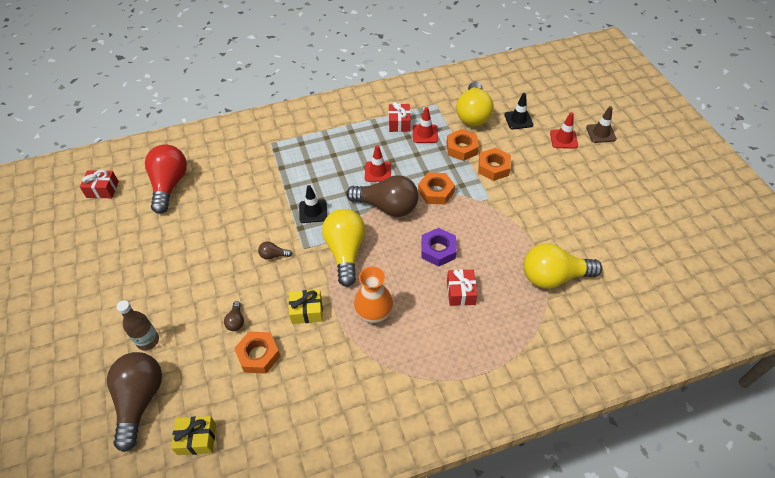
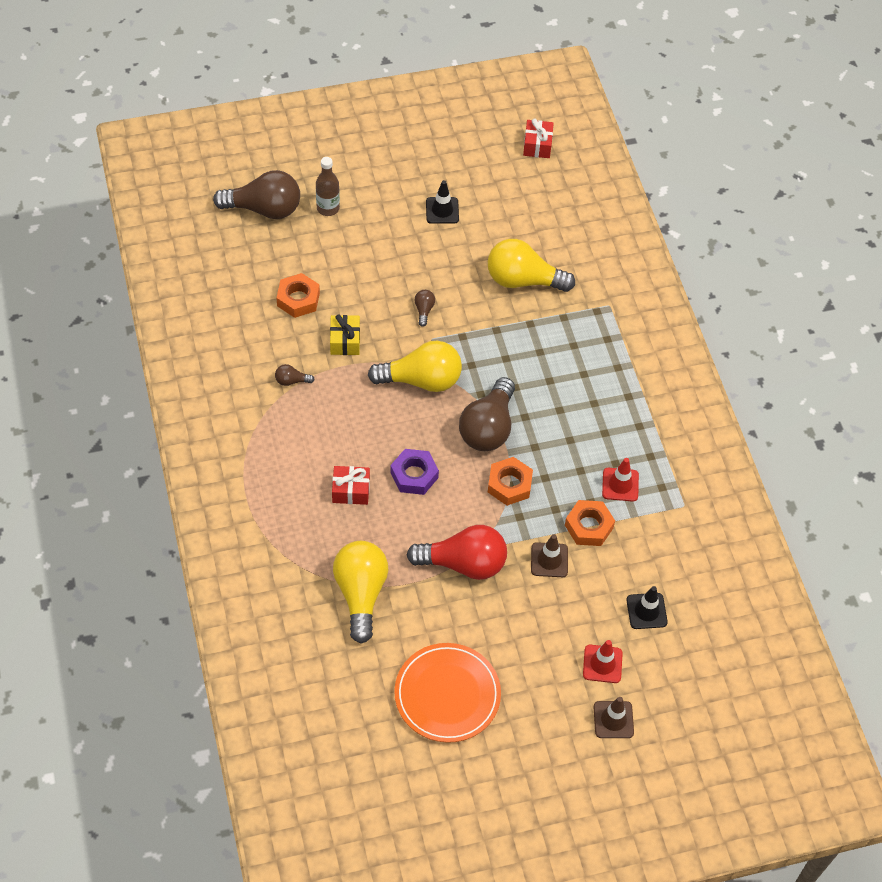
camera: 90 degrees right, 5 degrees up
red light bulb [145,144,187,214] -> red light bulb moved to [407,525,507,580]
yellow gift [171,416,216,455] -> none
brown light bulb [224,301,244,331] -> brown light bulb moved to [275,364,315,386]
black traffic cone [299,185,327,223] -> black traffic cone moved to [426,180,459,224]
orange vase [354,267,393,323] -> none
red traffic cone [365,145,391,182] -> none
red gift [389,102,410,132] -> none
yellow light bulb [457,82,493,126] -> yellow light bulb moved to [488,239,575,292]
orange nut [478,148,511,181] -> brown traffic cone [531,534,568,577]
none -> orange plate [394,643,501,743]

